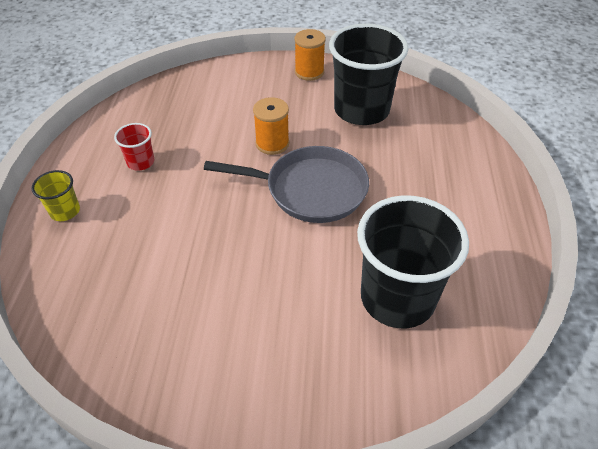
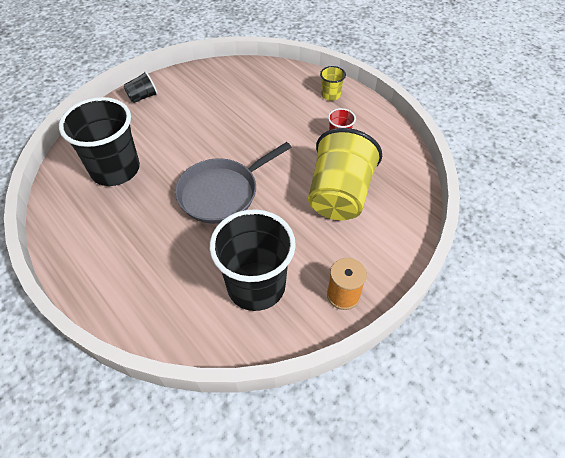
camera: 135 degrees right, 5 degrees up
orange spool [253,97,289,155] -> none
none -> black cup [124,71,158,103]
none -> yellow cup [308,128,382,220]

